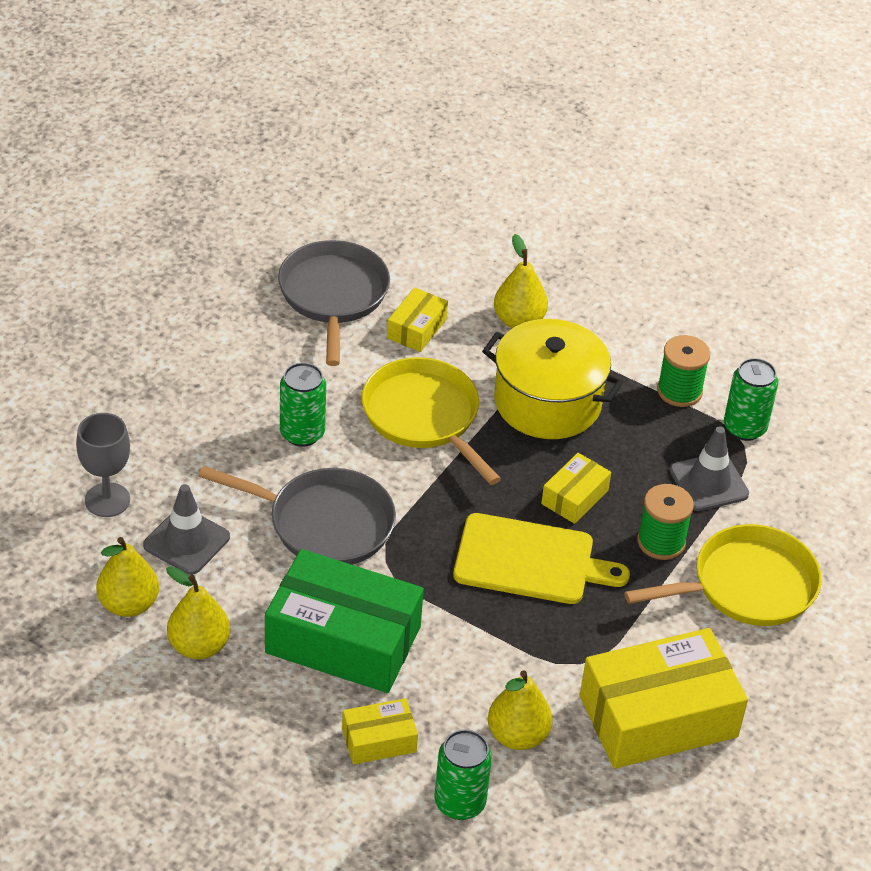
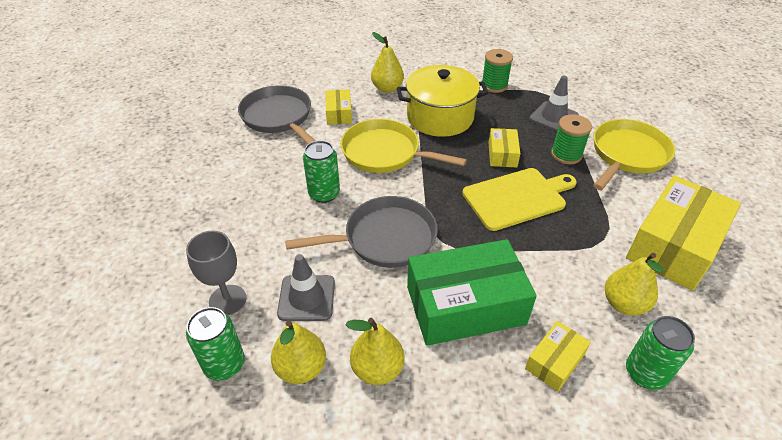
camera: 30 degrees left, 0 degrees up
green can [724,358,778,441] -> green can moved to [186,307,245,381]

